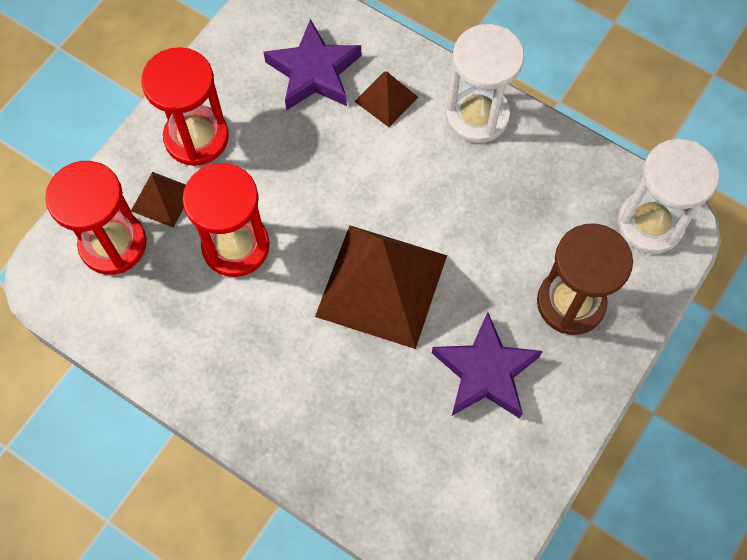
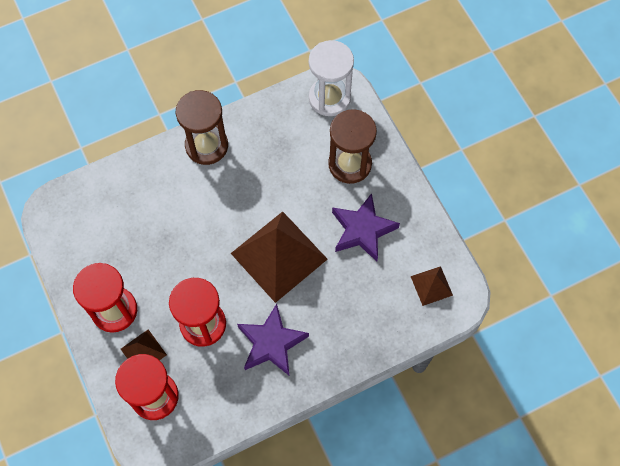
camera: 60 degrees left, 0 degrees up
purple star [264,19,361,110] -> purple star moved to [237,304,309,375]
brown pyramid [354,72,418,127] -> brown pyramid moved to [411,266,453,306]
white hourglass [446,24,524,143] -> brown hourglass [176,90,228,165]

